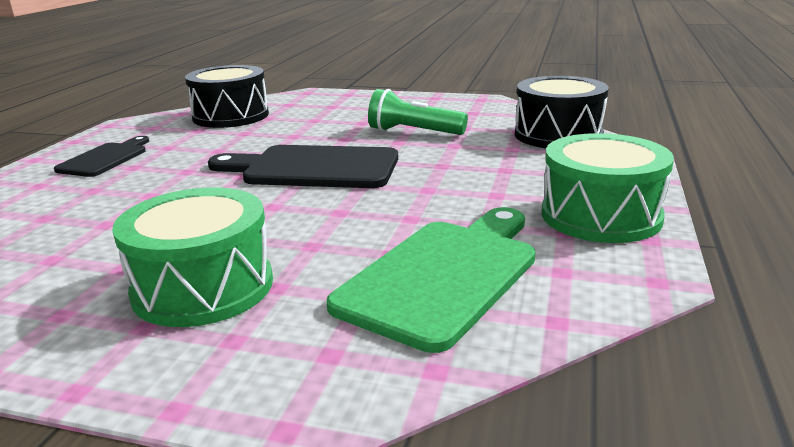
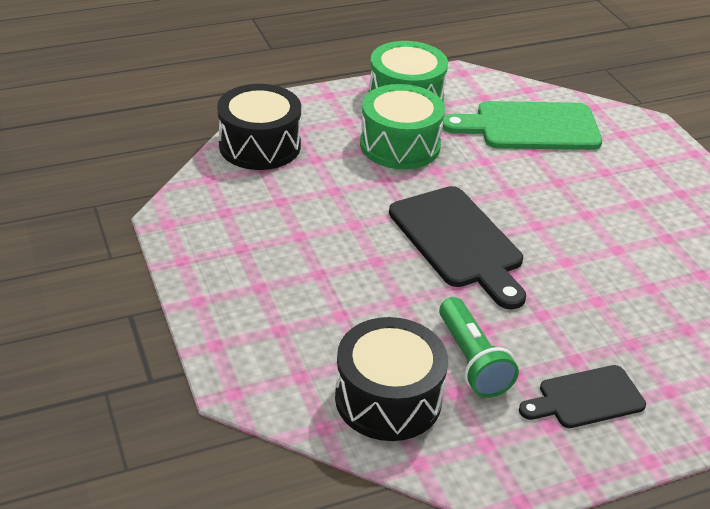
camera: 130 degrees left, 15 degrees up
green drum [112,188,273,327] -> green drum moved to [360,84,445,169]
green flashlight [368,89,468,135] -> green flashlight moved to [439,297,519,398]

